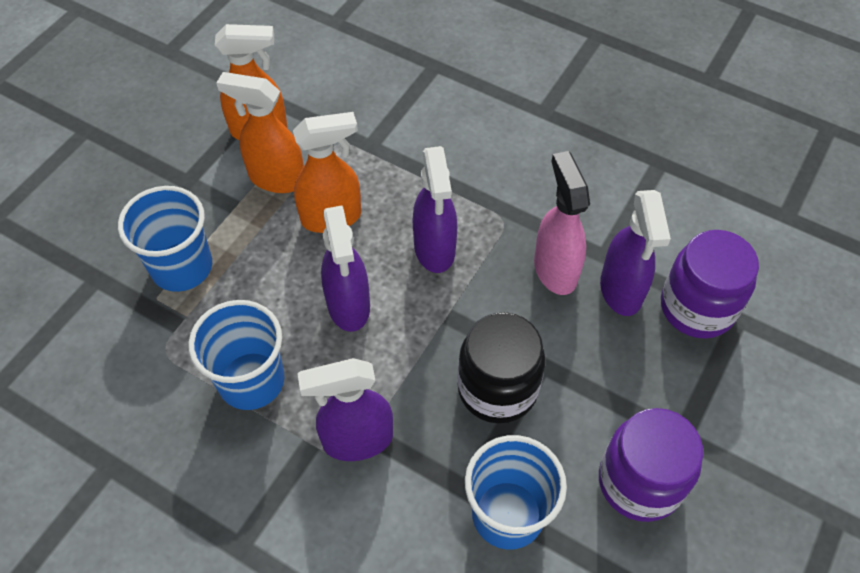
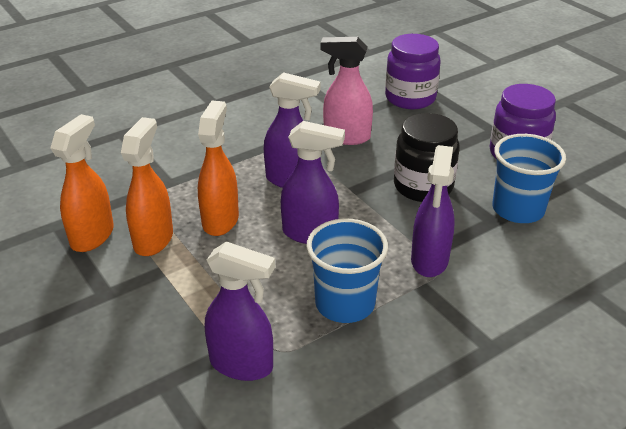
camera: 65 degrees left, 20 degrees down
blue cup [118,186,212,292] -> none
orange spray bottle [216,72,304,193] -> orange spray bottle turned 150 degrees clockwise [121,117,173,256]
purple spray bottle [600,190,671,316] -> purple spray bottle moved to [205,241,275,381]

